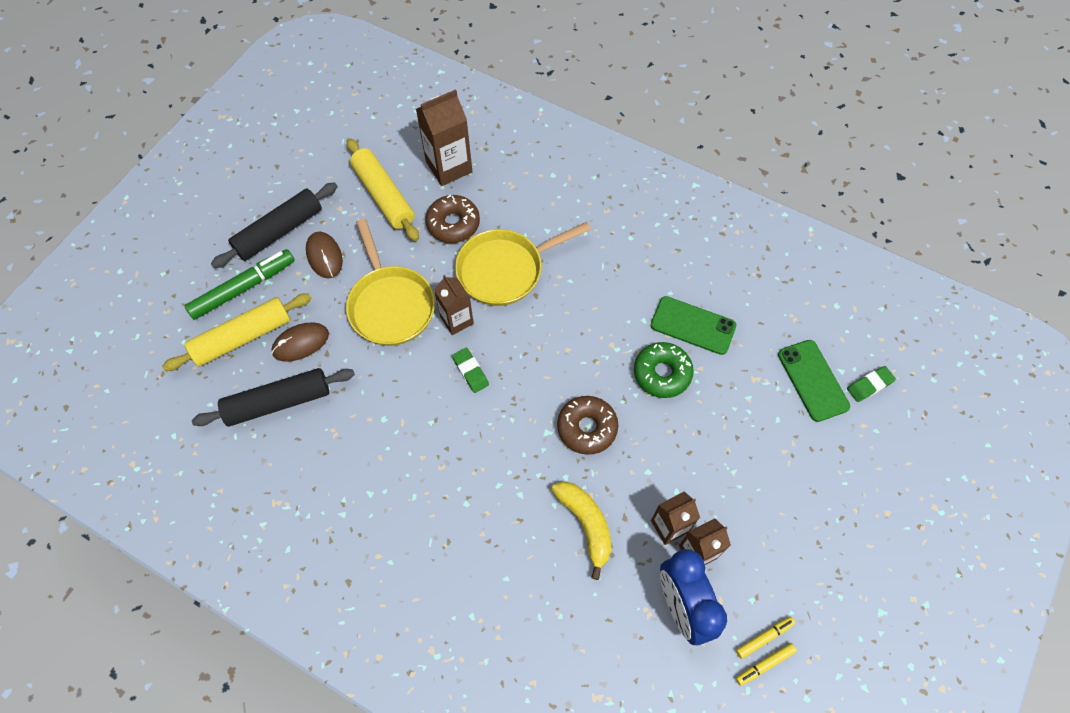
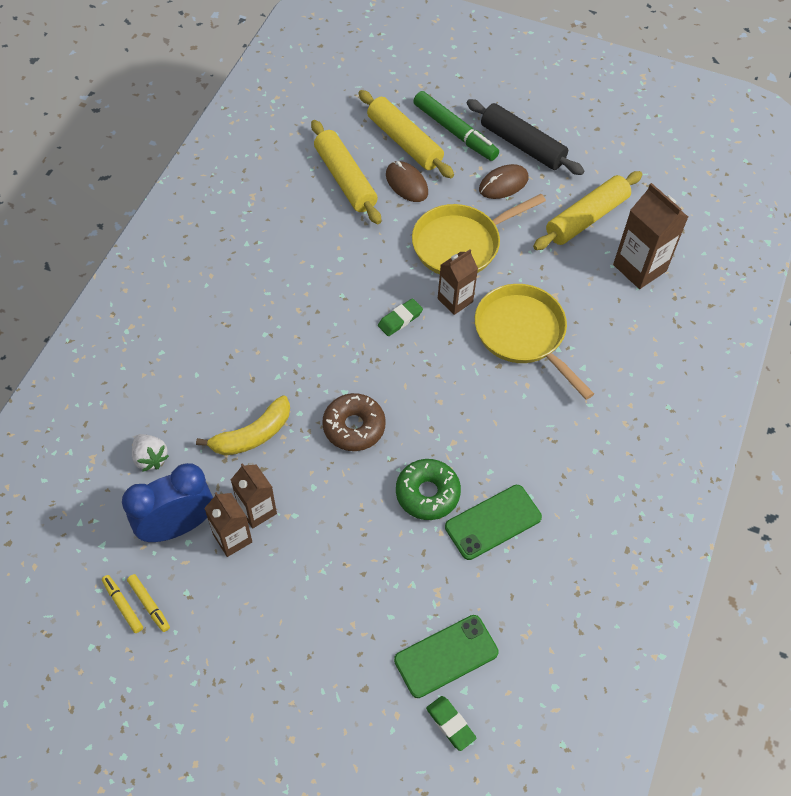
camera: 80 degrees right, 5 degrees down
black rolling pin [192,368,355,426] -> yellow rolling pin [311,120,381,224]
brown donut [425,195,480,243] -> none
green phone [650,296,736,355] -> green phone turned 45 degrees clockwise [445,485,542,560]
none -> white strawberry [132,434,169,472]

